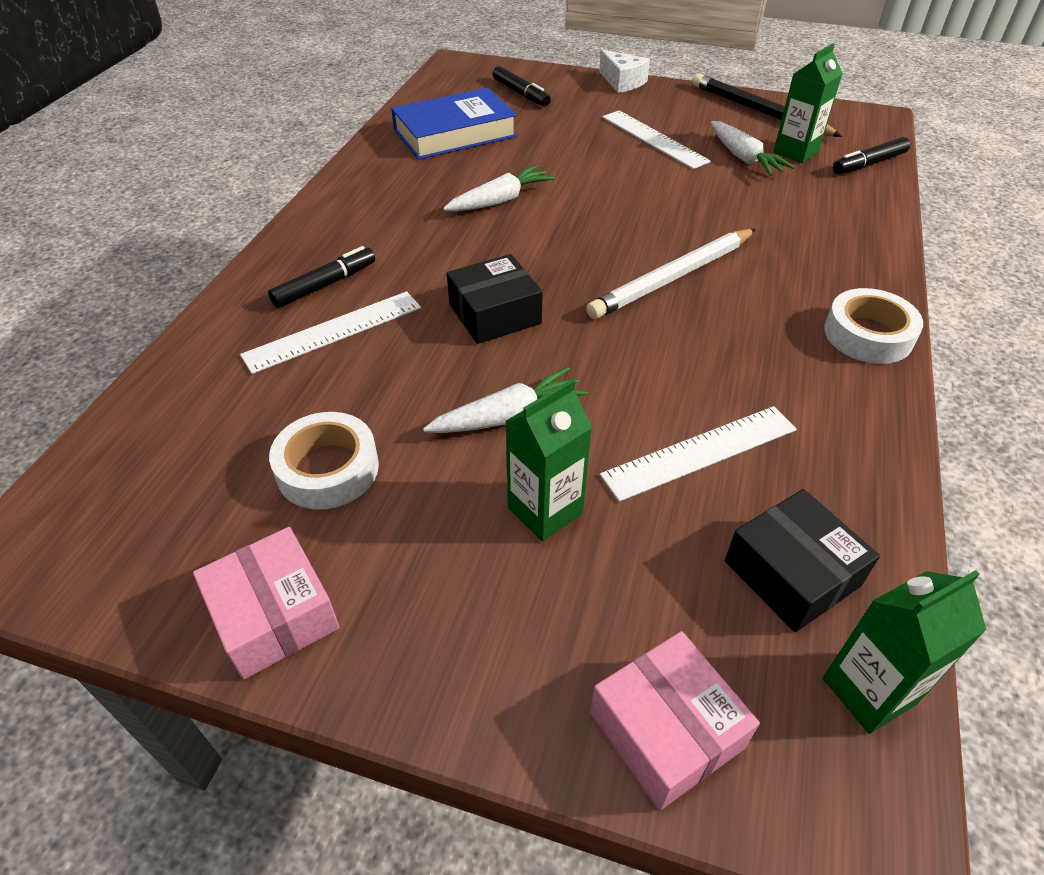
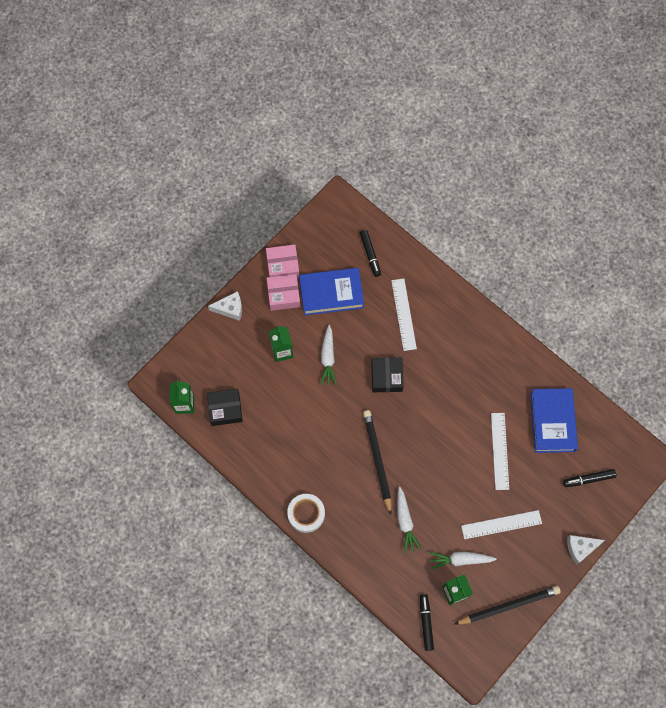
camera: 115 degrees right, 25 degrees up
black marker [268,246,375,308] -> black marker moved to [360,230,381,277]
white tape [269,412,379,510] -> blue book [299,268,364,315]
white carrot [443,165,555,211] -> white carrot moved to [397,487,421,553]
white pencil [586,229,756,319] -> black pencil [363,410,392,515]
pink box [590,631,760,810] -> pink box moved to [267,274,300,311]
white ruler [600,406,797,502] -> white ruler moved to [491,413,509,490]
none -> white cheese [208,291,242,321]

